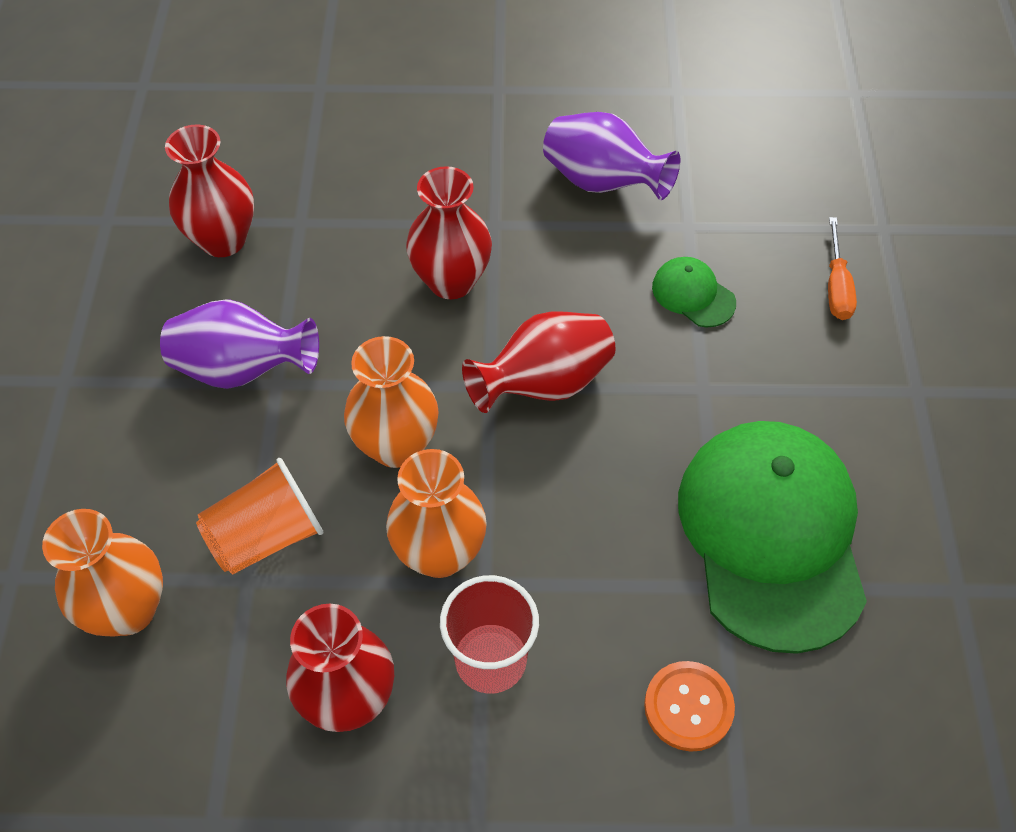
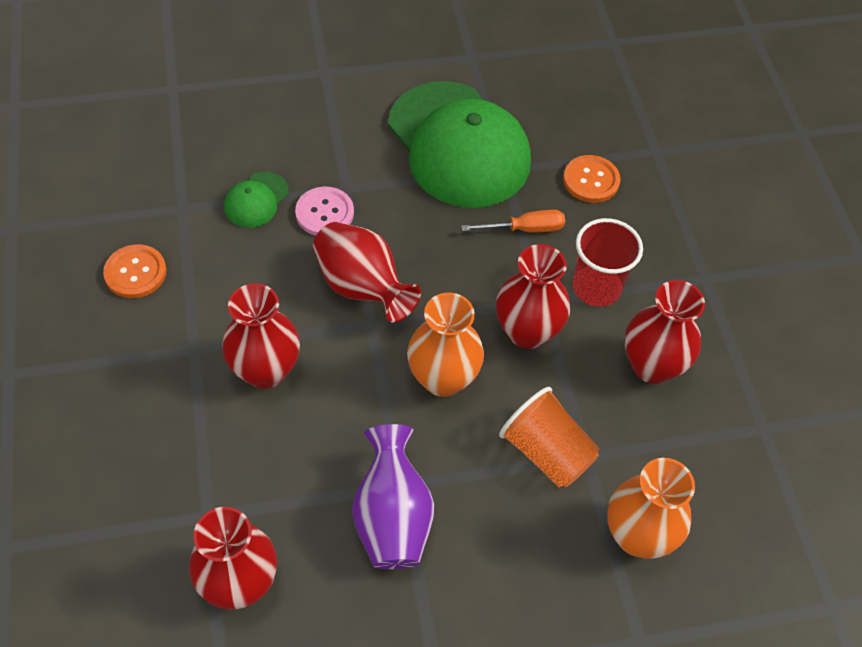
camera: 105 degrees left, 0 degrees up
orange vase [386,449,487,578] -> red vase [496,244,570,349]
purple vase [543,112,680,200] -> orange button [103,244,167,298]
green cap [678,421,867,654] -> green cap turned 105 degrees counterclockwise [388,81,531,208]
orange screwdriver [828,217,857,320] -> orange screwdriver moved to [461,210,565,233]
none -> pink button [295,187,354,236]

